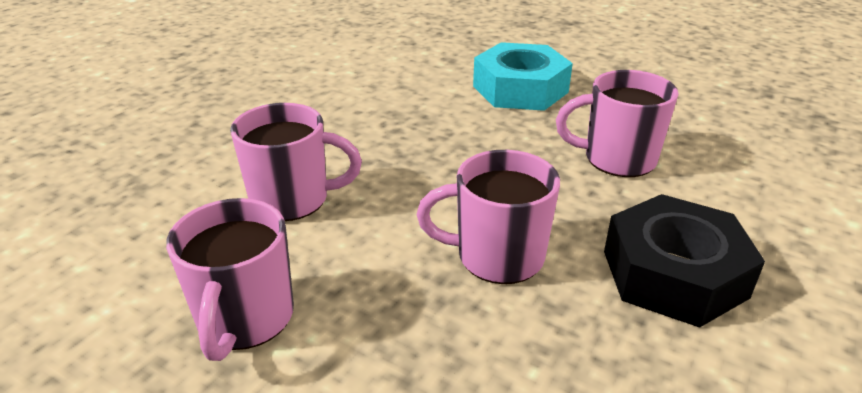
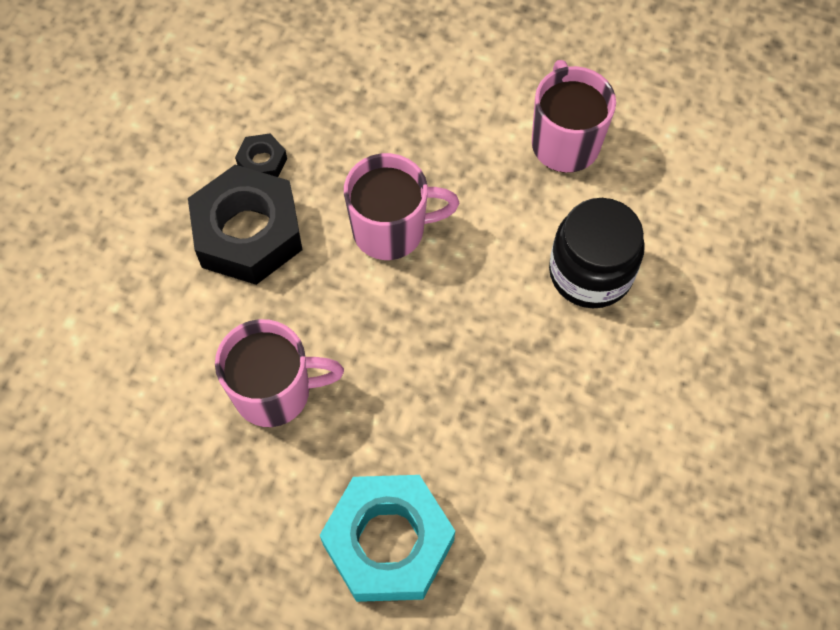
camera: 170 degrees right, 30 degrees up
pink mug [230,103,362,221] -> black jar [549,198,645,308]
none -> black nut [235,133,287,177]

